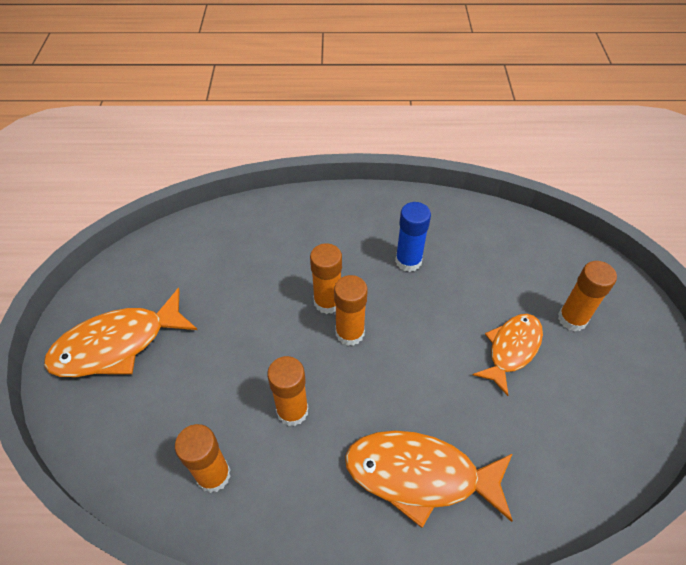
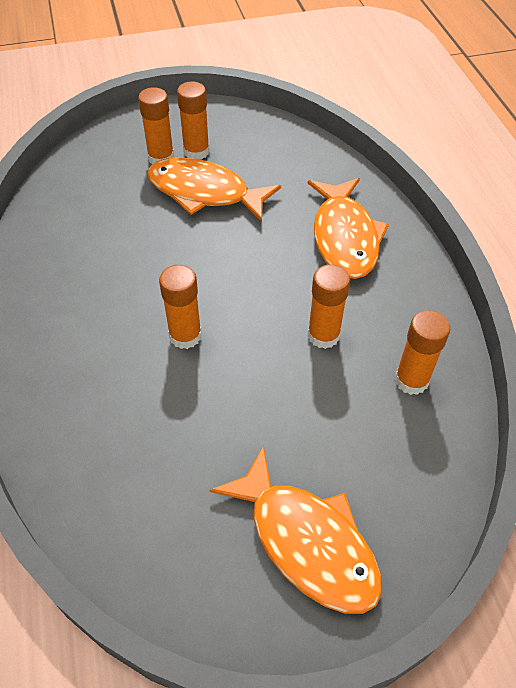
camera: 105 degrees left, 0 degrees up
orange glue stick [334,275,368,346] -> orange glue stick moved to [177,81,210,160]
blue glue stick [395,202,431,272] -> none
orange fish [473,314,543,396] -> orange fish [147,157,281,222], size x1.51

